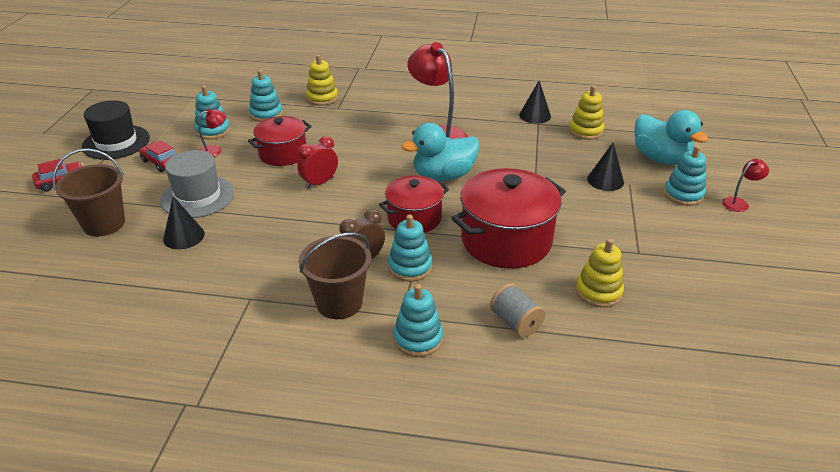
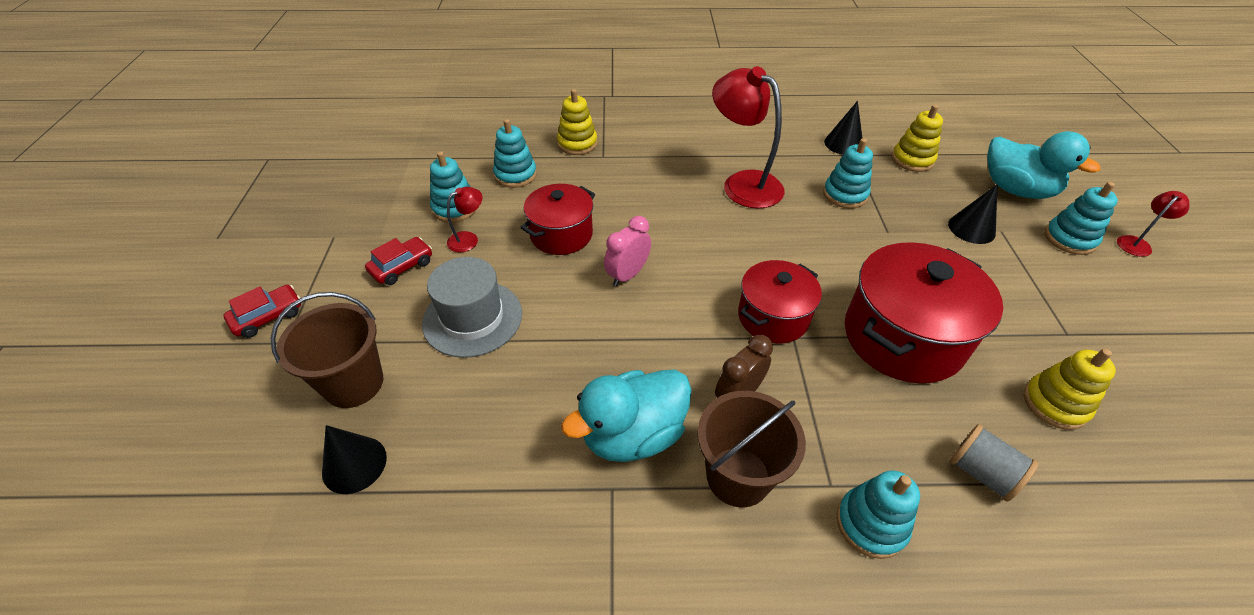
camera: 10 degrees left, 10 degrees up
black hat [82,100,150,160] -> none
red car [139,140,176,172] -> red car turned 105 degrees clockwise [365,237,432,285]
black cone [163,196,205,249] -> black cone moved to [322,425,387,494]
red clock [297,136,338,189] -> pink clock [604,216,651,286]
turquoise stacking toy [388,215,432,282] -> turquoise stacking toy moved to [823,138,873,208]
turquoise duck [402,123,480,181] -> turquoise duck moved to [561,370,692,462]

